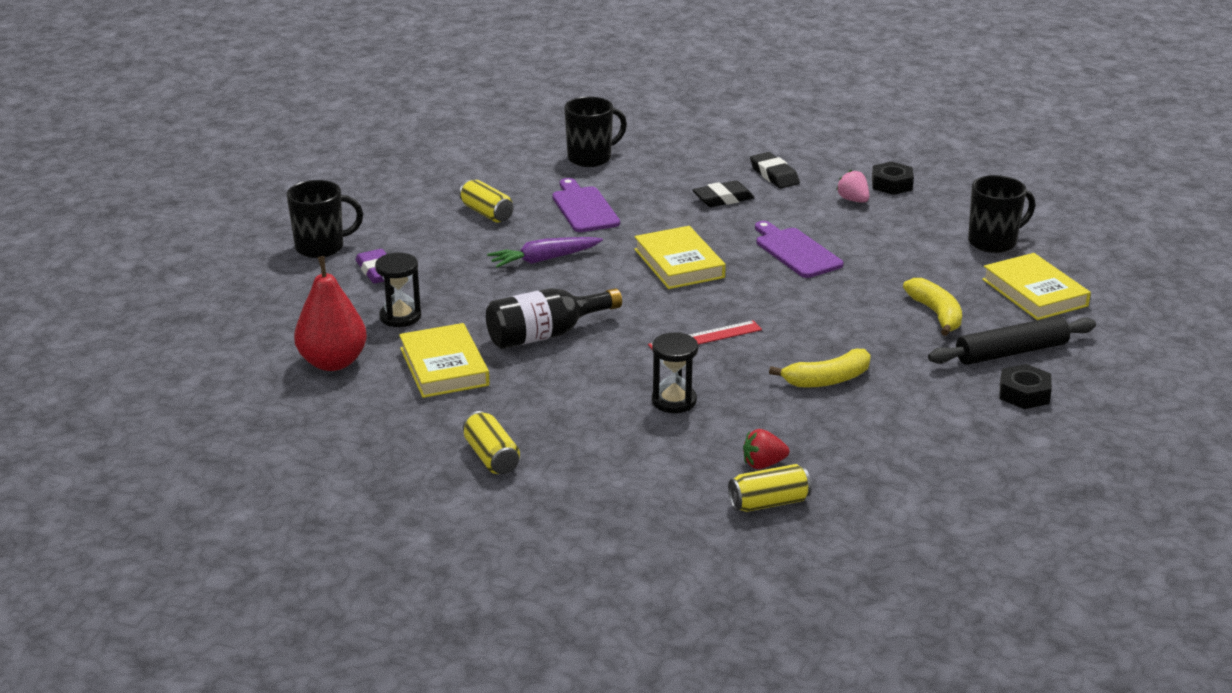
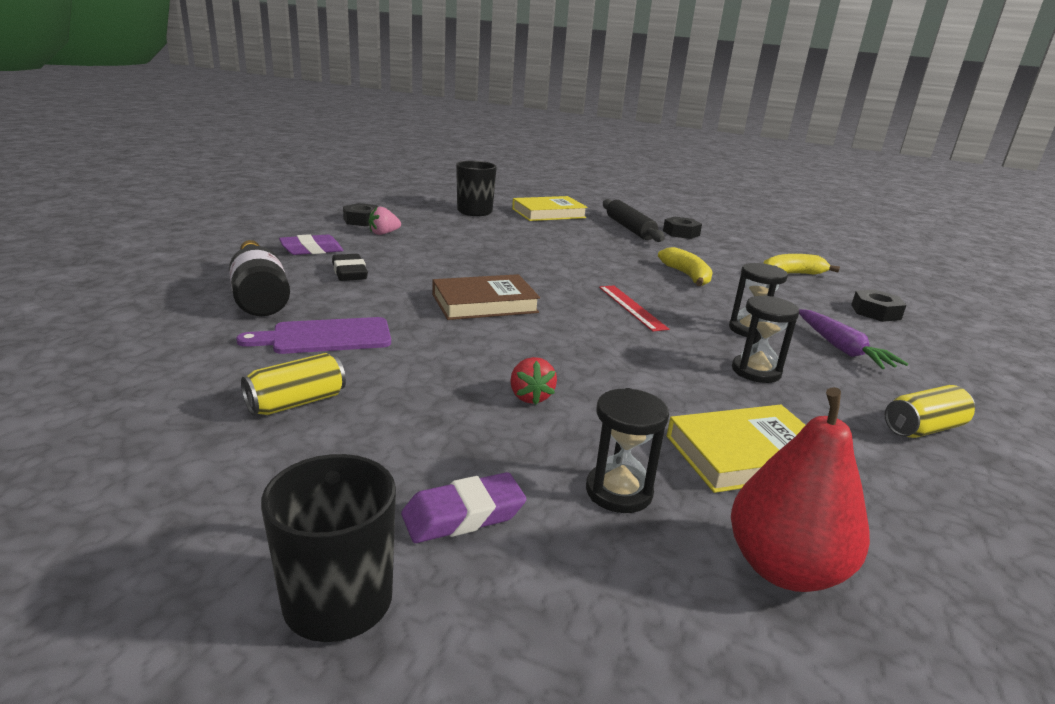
camera: 90 degrees left, 5 degrees down
black bottle [486,288,622,349] -> black bottle moved to [229,240,290,316]
purple carrot [487,237,603,268] -> purple carrot moved to [799,309,908,369]
black mug [564,97,627,167] -> none
yellow book [634,226,726,289] -> brown book [432,274,540,320]
yellow can [728,464,811,512] -> black nut [851,289,907,322]
red strawberry [743,429,789,469] -> red strawberry moved to [510,357,557,405]
black eraser [750,152,800,188] -> purple eraser [279,234,343,255]
purple cutting board [755,221,843,278] -> none
yellow banana [903,278,962,336] -> yellow banana moved to [763,254,840,275]
none -> black hourglass [732,295,800,383]

